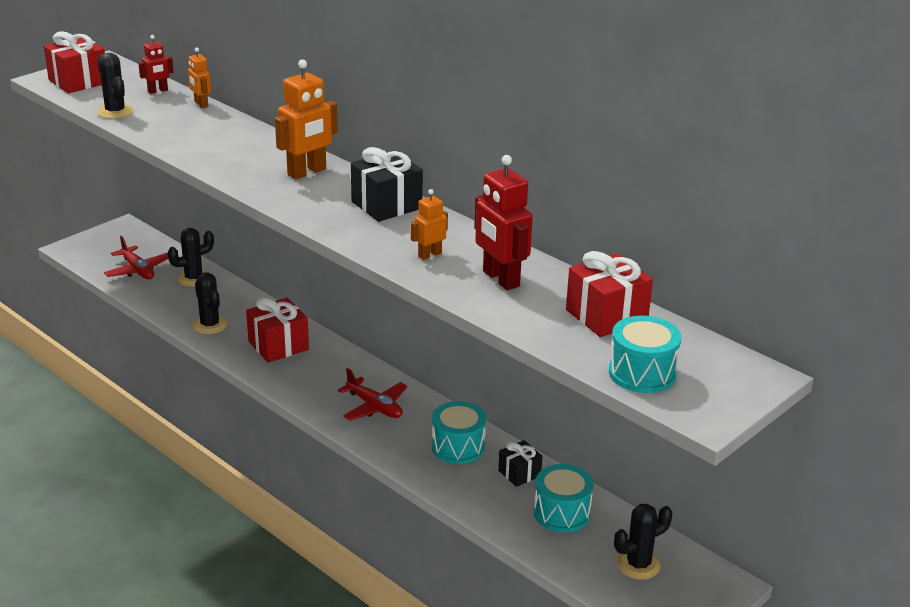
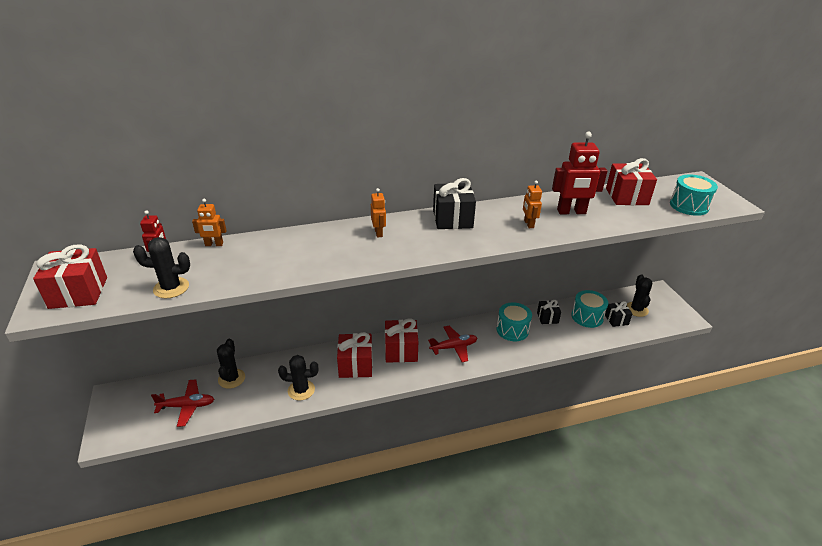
camera: 60 degrees left, 5 degrees up
orange robot [275,59,338,179] -> orange robot [371,188,386,238], size x0.56
none -> red gift [385,318,418,363]
none -> black gift [605,301,633,327]

